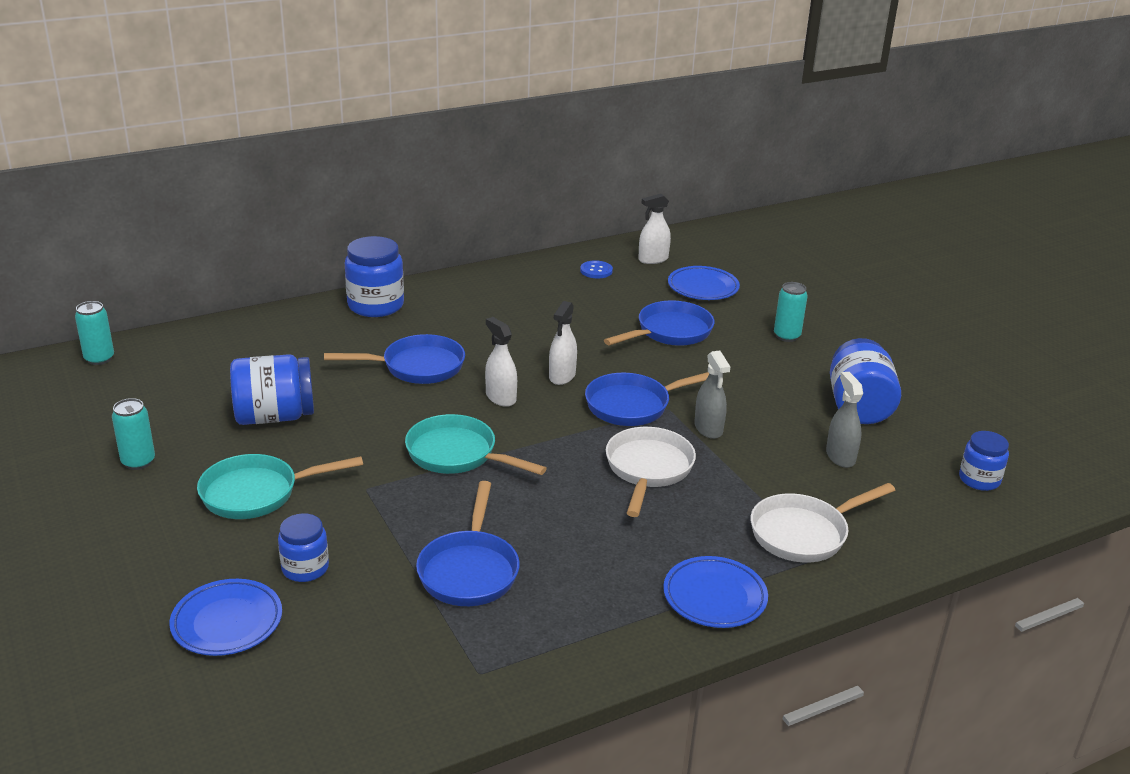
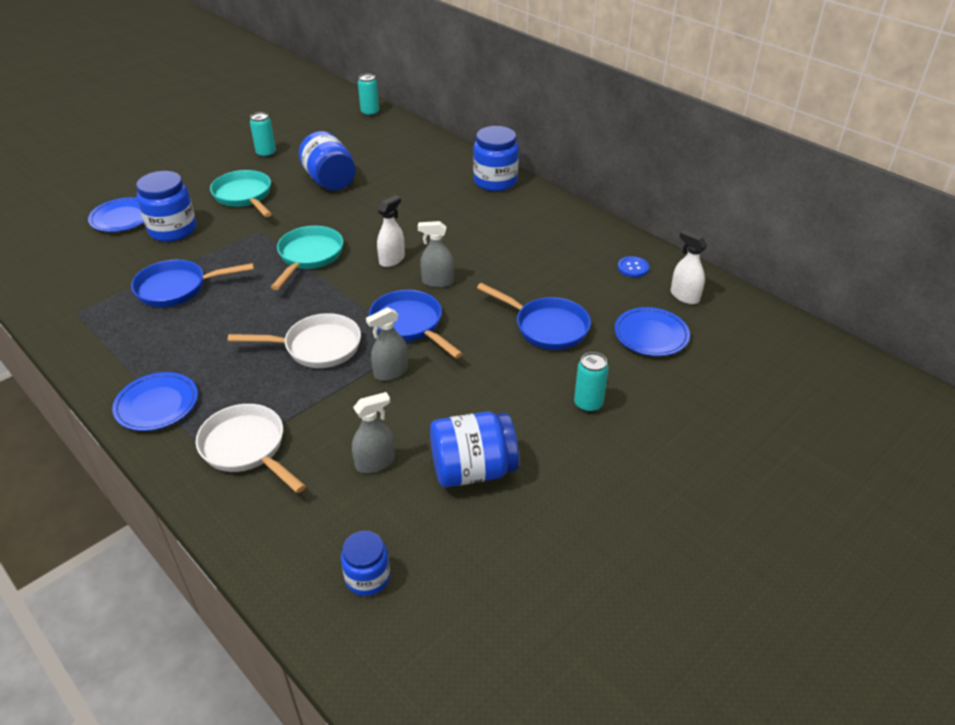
camera: 75 degrees right, 10 degrees up
blue jar [278,513,329,582] -> blue jar [136,171,196,242], size x1.65
blue pan [324,334,465,384] -> none
white spray bottle [549,301,577,385] -> grey spray bottle [418,221,454,288]

